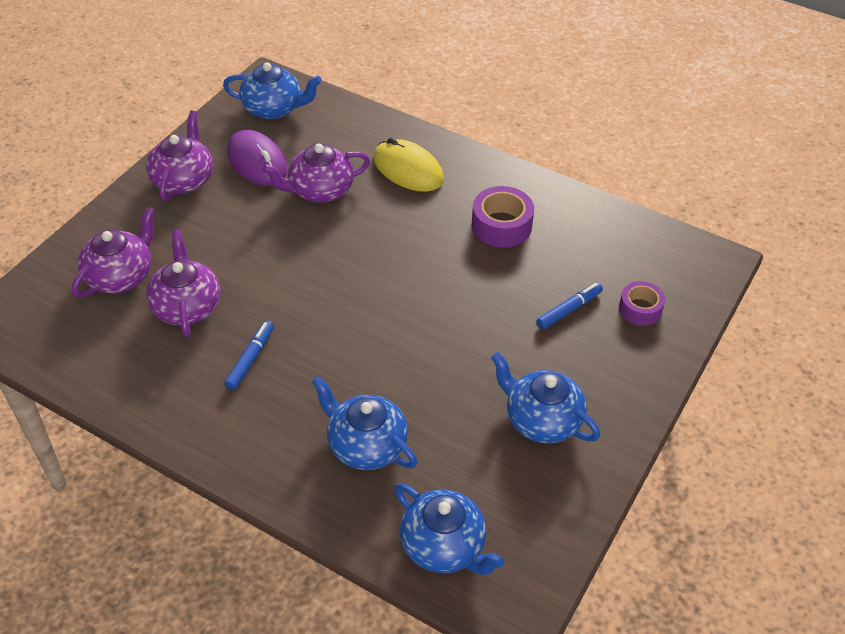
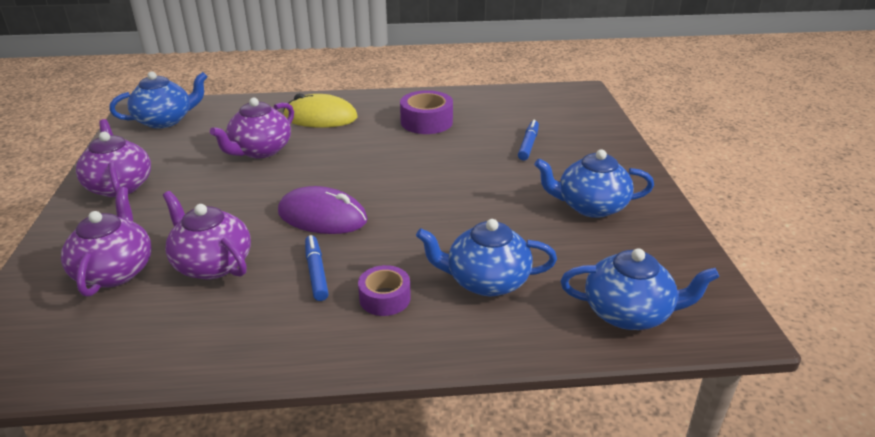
camera: 35 degrees left, 15 degrees down
purple mouse [227,130,287,186] -> purple mouse moved to [278,186,368,234]
purple tape [619,281,665,326] -> purple tape moved to [358,265,411,316]

